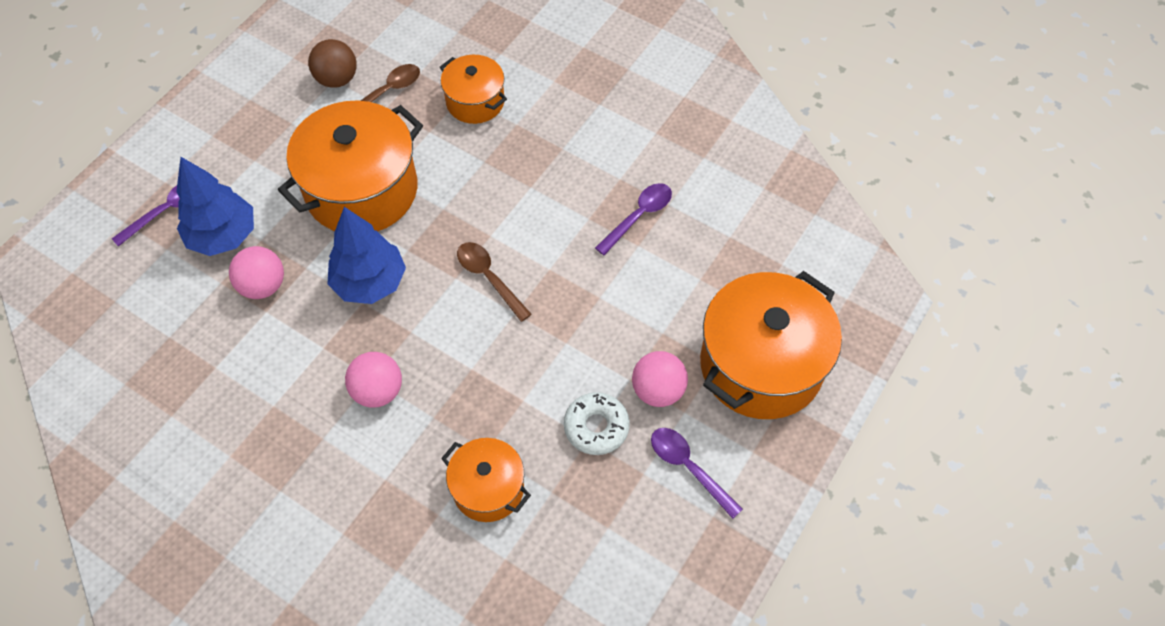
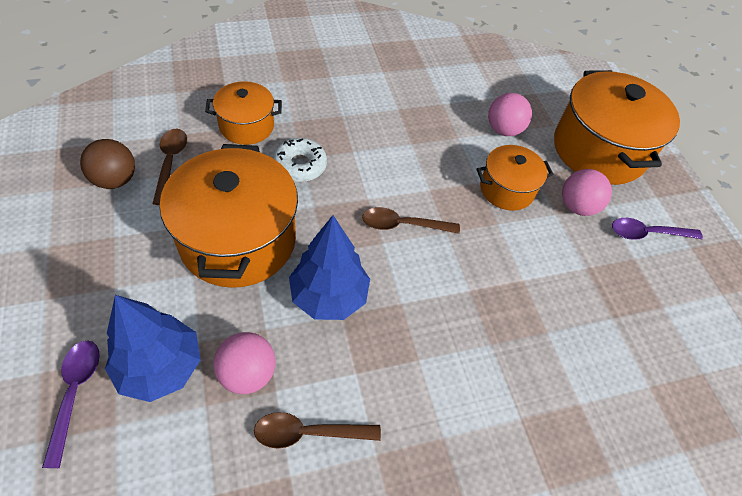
camera: 55 degrees left, 5 degrees down
pink ball [345,352,402,408] -> pink ball moved to [488,93,532,136]
orange pot [441,438,531,522] -> orange pot moved to [476,145,553,211]
white donut [564,392,630,455] -> white donut moved to [273,138,327,182]
purple spoon [595,183,672,255] -> none
none -> brown spoon [254,412,381,449]

